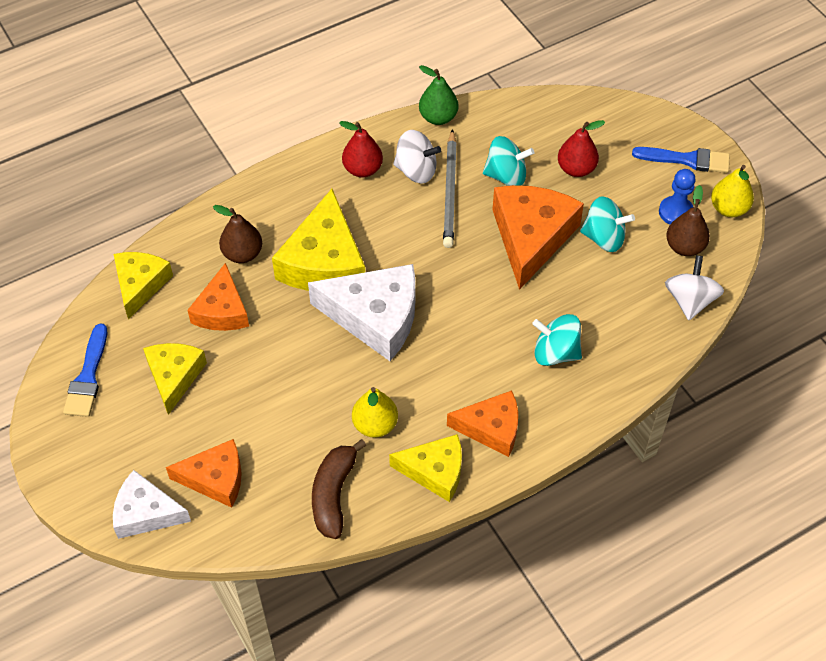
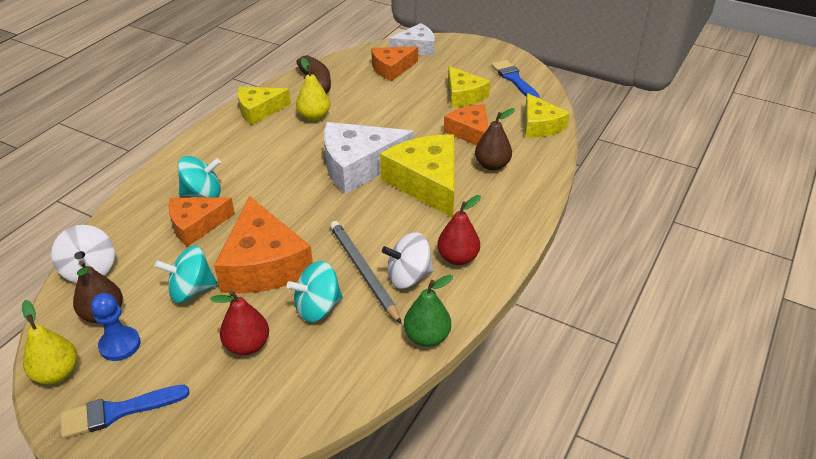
camera: 150 degrees right, 15 degrees down
orange cheese [447,391,518,457] -> orange cheese moved to [169,198,235,247]

